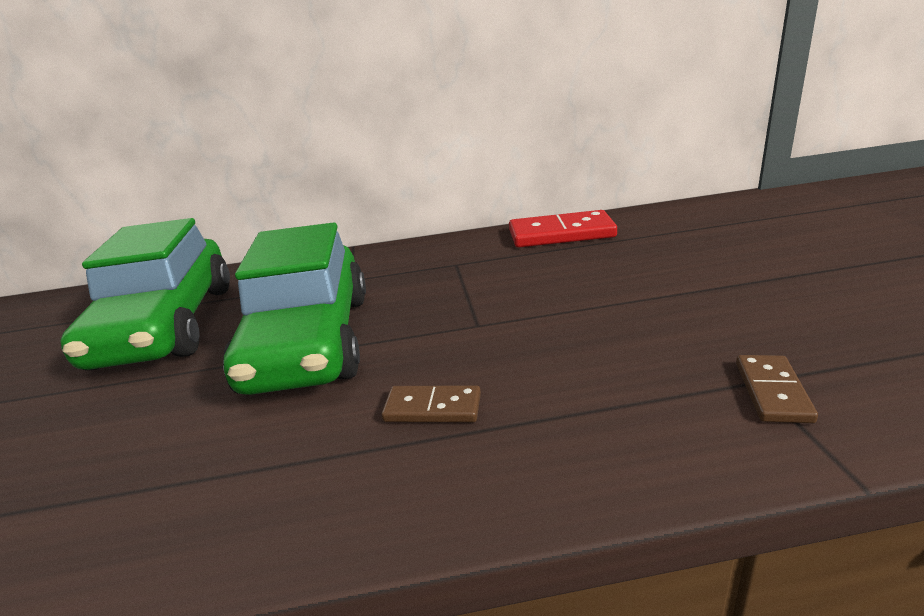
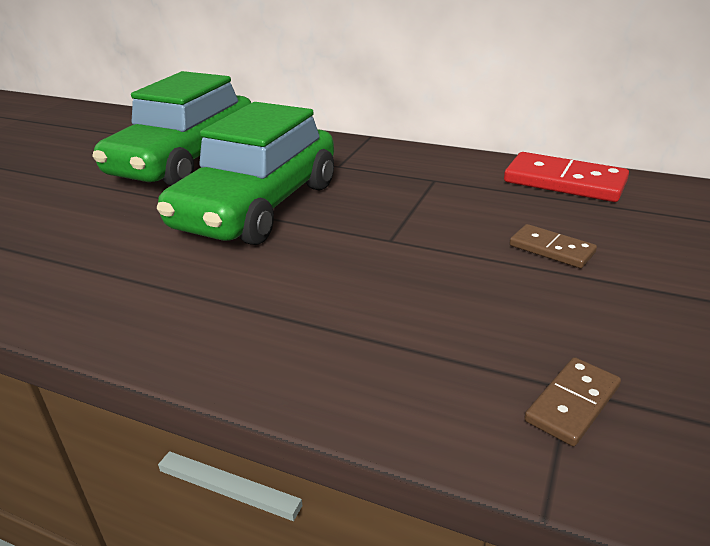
camera: 30 degrees right, 5 degrees up
brown domino [382,385,481,422] -> brown domino moved to [510,224,597,268]

